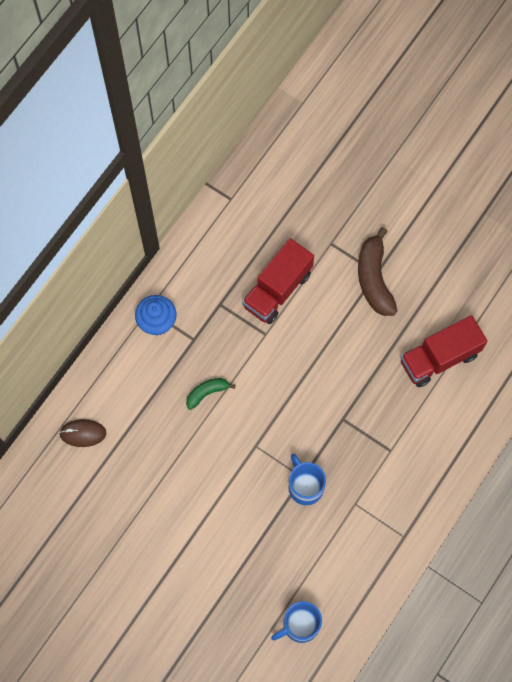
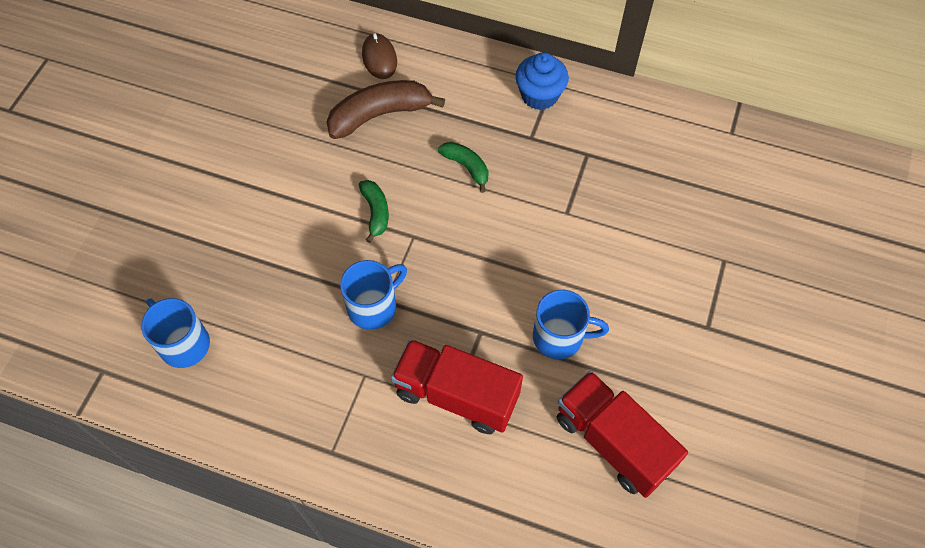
camera: 75 degrees right, 10 degrees down
red truck [242,238,314,324] -> red truck moved to [391,339,523,434]
brown banana [358,227,398,316] -> brown banana moved to [327,80,445,139]
none -> green banana [359,180,389,243]
none -> blue mug [533,290,609,359]

